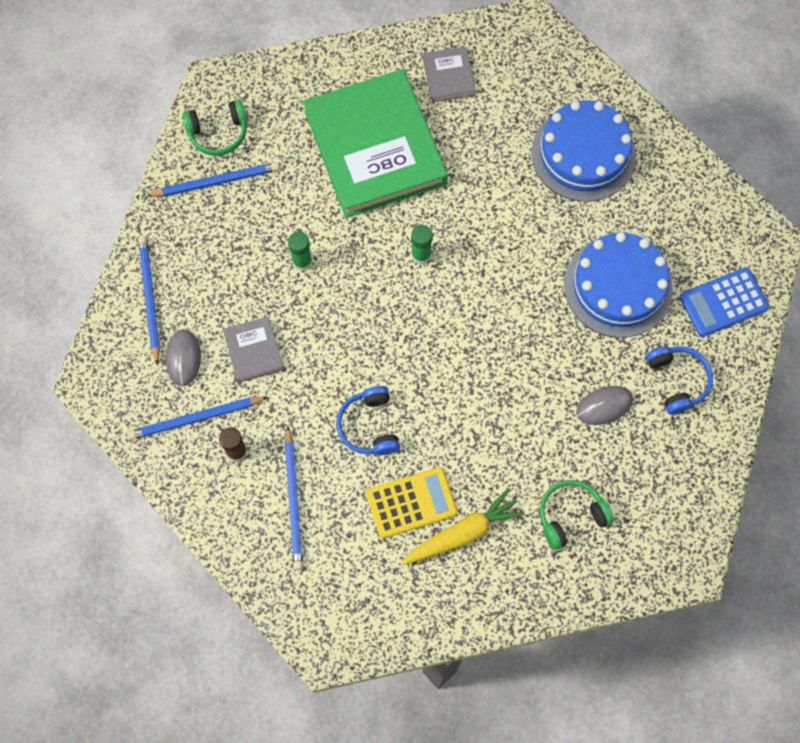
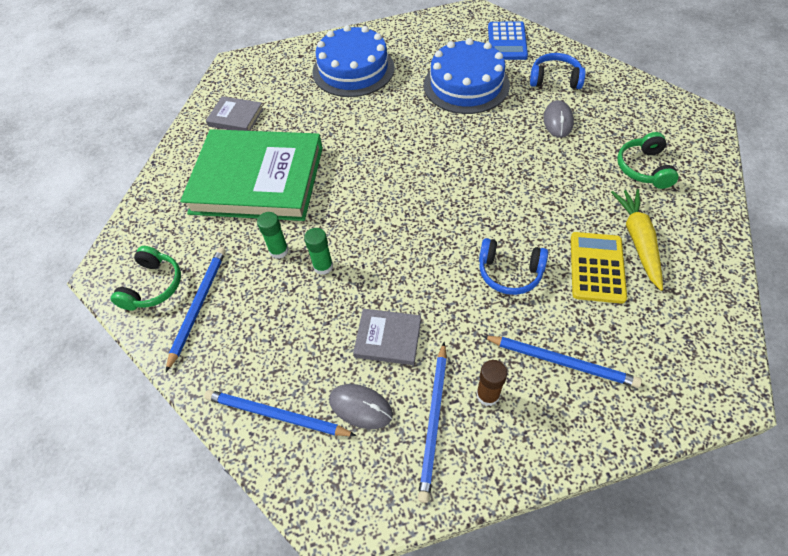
camera: 60 degrees left, 15 degrees down
green glue stick [411,225,433,264] -> green glue stick moved to [257,212,289,259]

